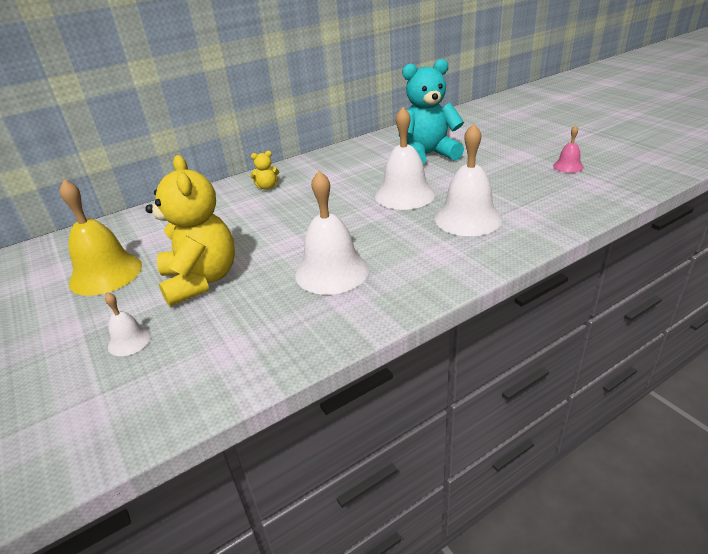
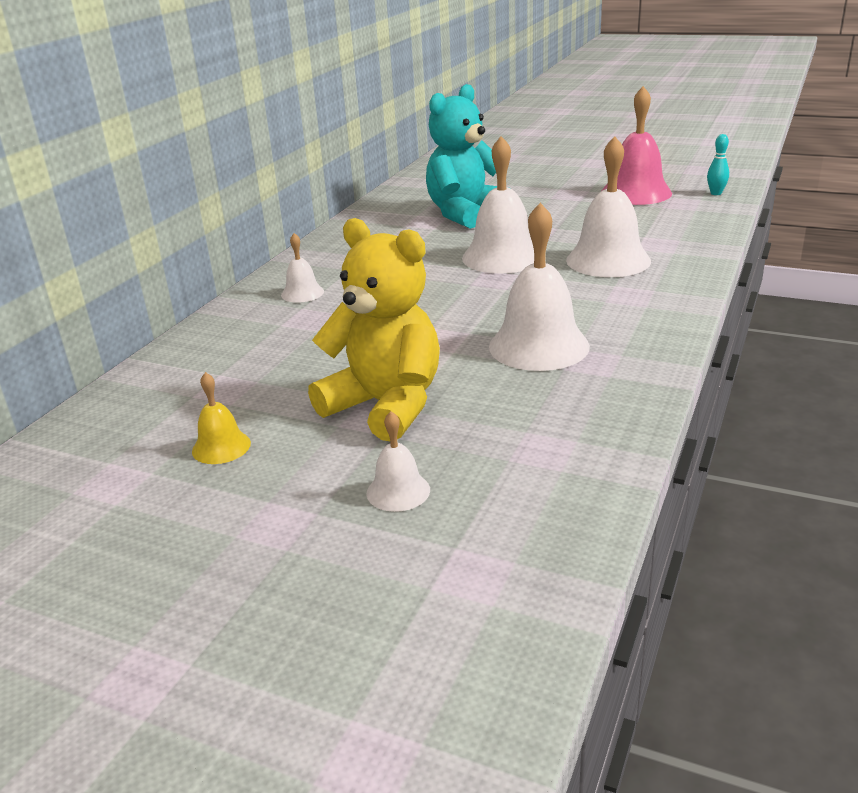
camera: 35 degrees left, 5 degrees down
yellow bell [59,179,142,296] -> yellow bell [192,372,251,464], size x0.50
yellow teddy bear [250,151,279,190] -> white bell [281,233,324,303]
pink bell [553,125,584,173] -> pink bell [602,86,672,205], size x2.00
none -> turquoise bowling pin [707,134,729,195]

